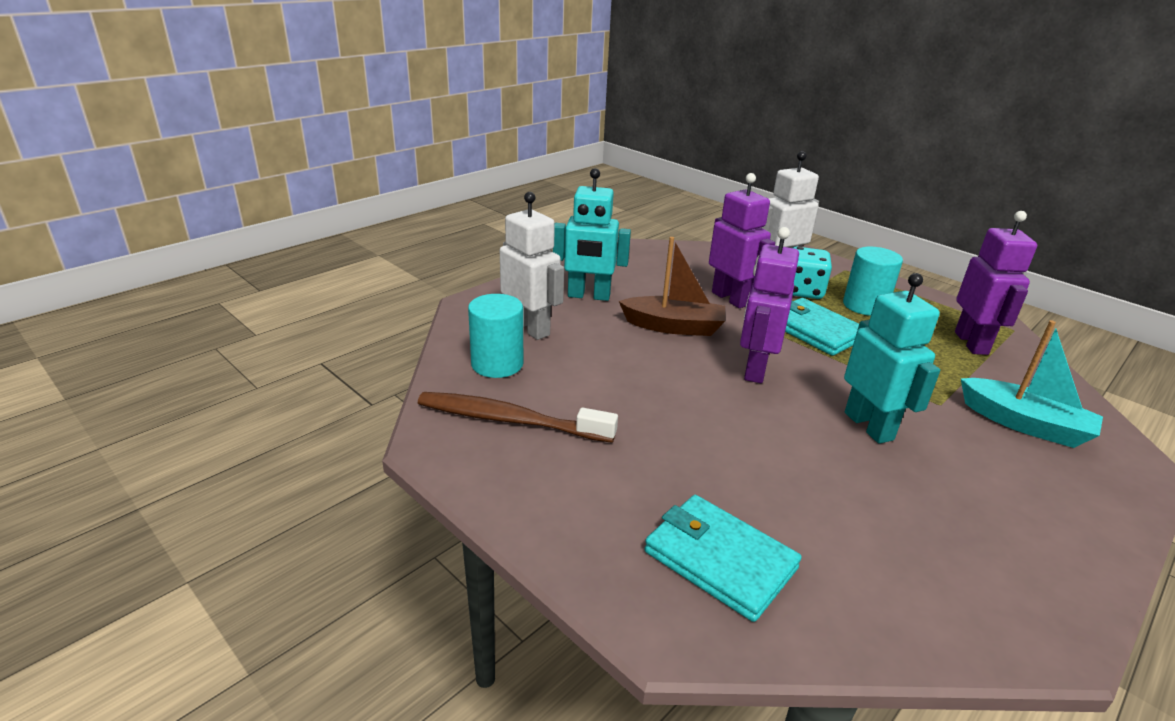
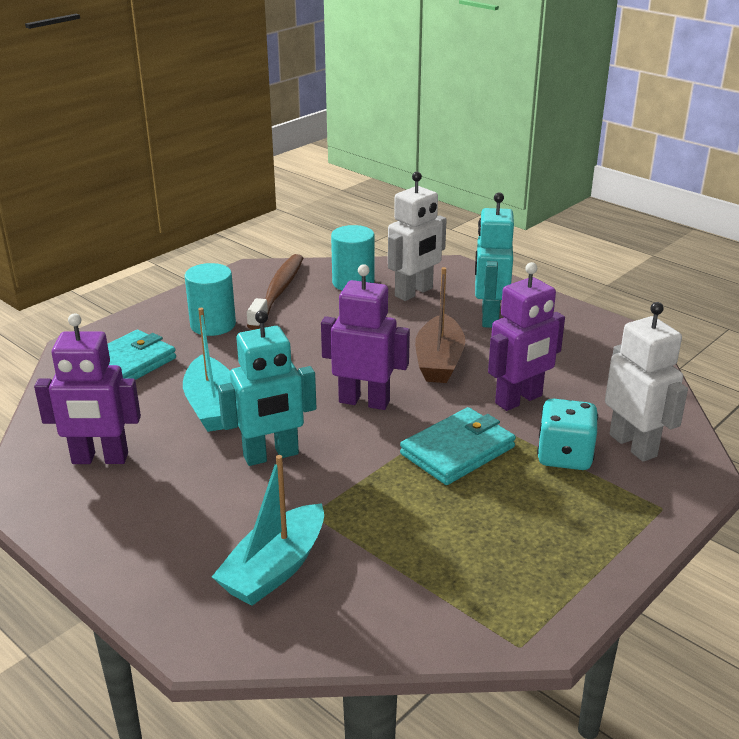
camera: 90 degrees right, 0 degrees up
turquoise cylinder [843,247,903,316] -> turquoise cylinder moved to [185,263,236,336]
purple robot [955,211,1037,355] -> purple robot moved to [34,313,141,464]
none -> turquoise boat [183,308,231,432]

